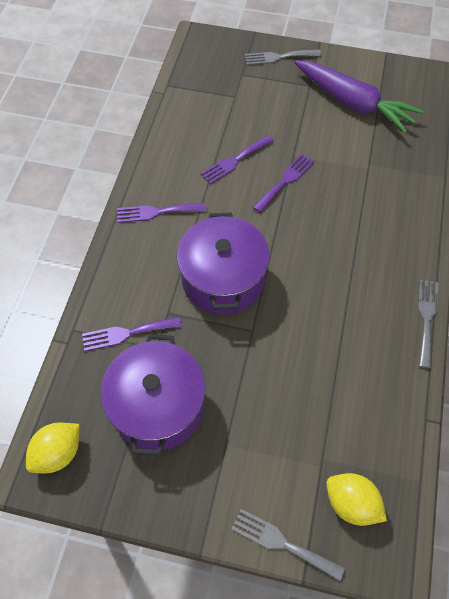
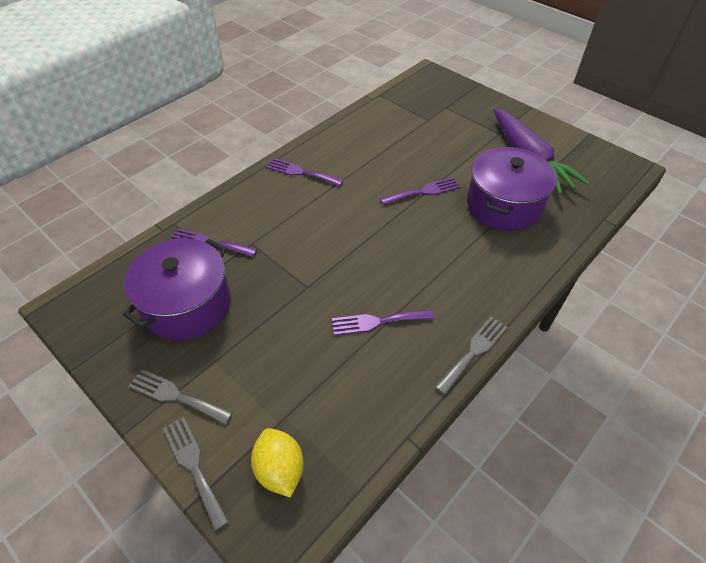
camera: 30 degrees right, 10 degrees down
yellow lemon [26,423,79,473] -> none
purple pot [177,213,270,314] -> purple pot moved to [467,147,556,231]
purple fork [200,135,274,184] -> purple fork moved to [332,310,434,335]
grey fork [245,50,321,65] -> grey fork moved to [129,369,232,425]

